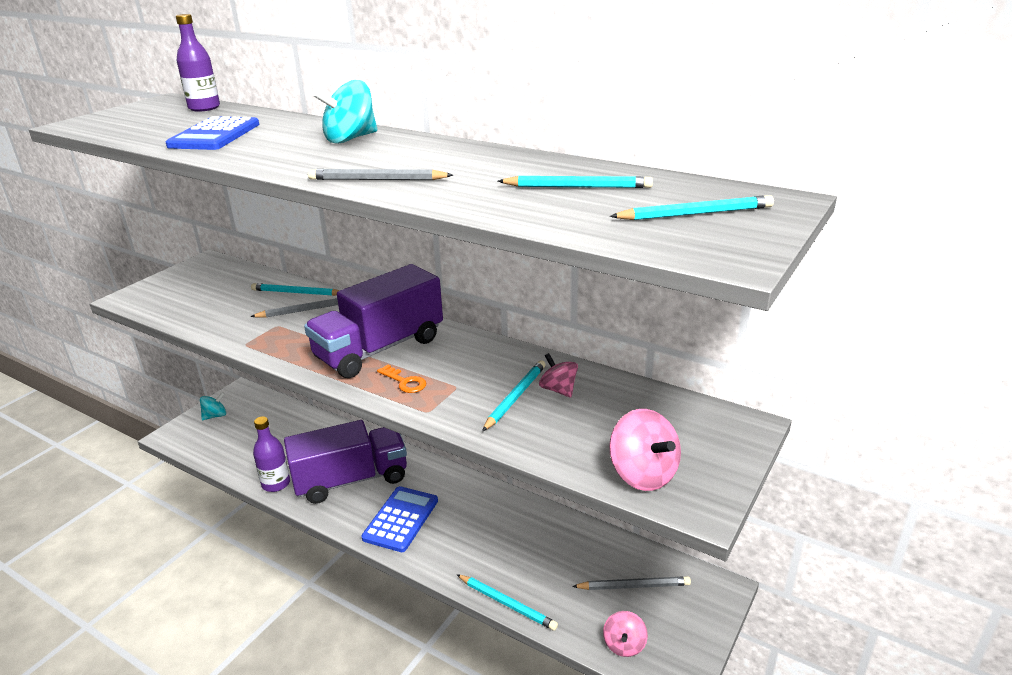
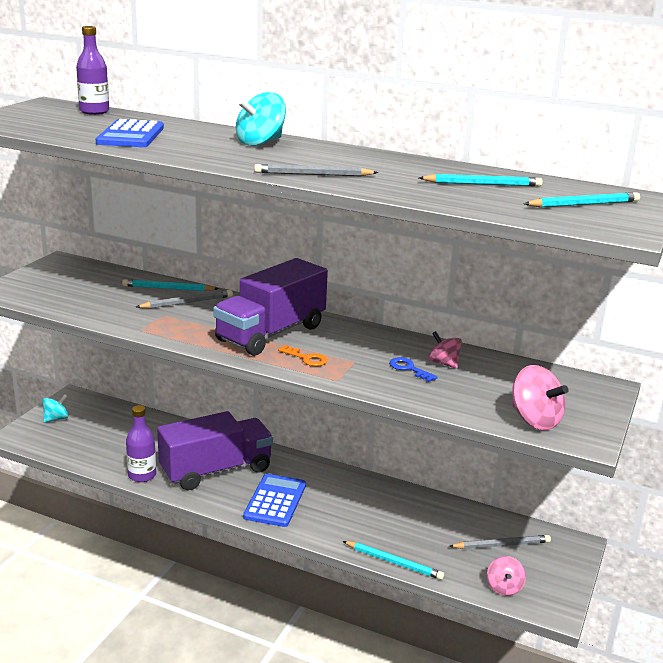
camera: 10 degrees left, 5 degrees down
turquoise pencil [482,360,546,432] -> blue key [389,357,438,382]

